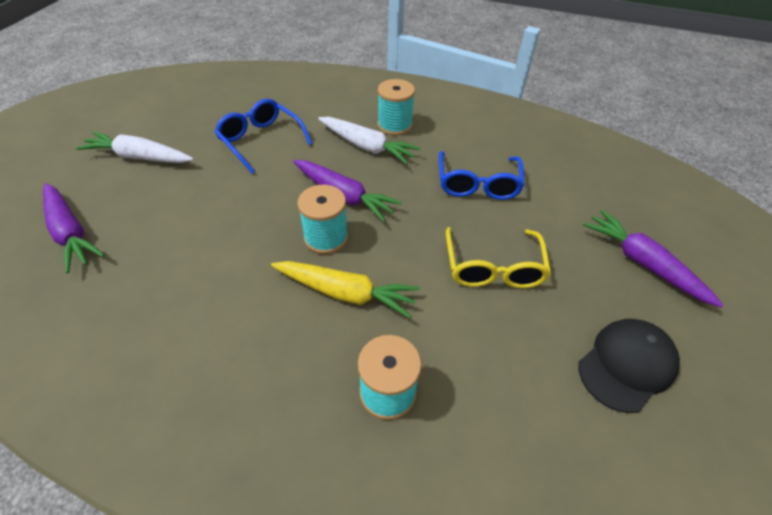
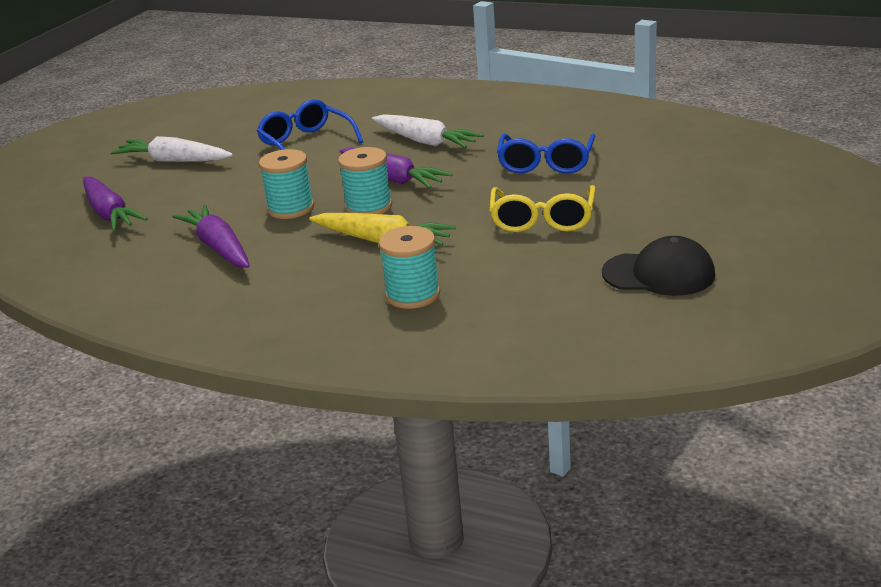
camera: 10 degrees right, 20 degrees down
turquoise spool [378,79,415,136] -> turquoise spool moved to [259,149,314,219]
black cap [578,319,680,413] -> black cap turned 45 degrees clockwise [602,236,715,296]
purple carrot [583,210,724,308] -> purple carrot moved to [172,205,250,268]

